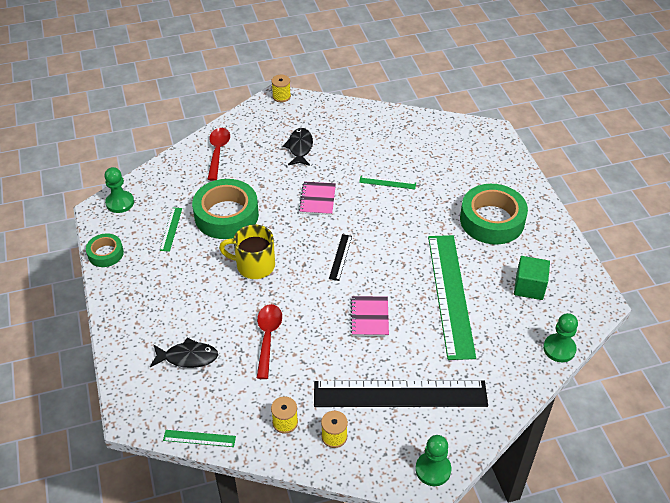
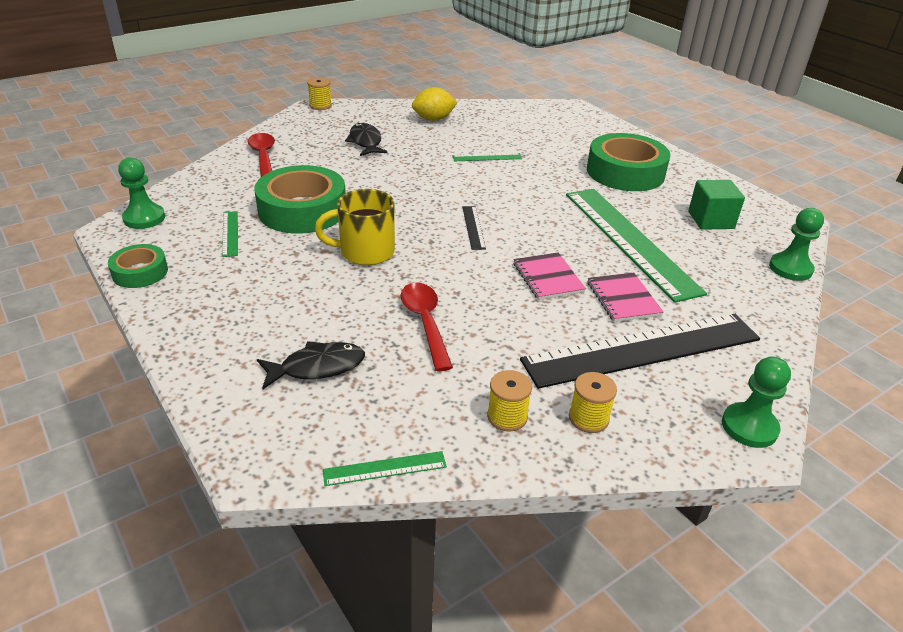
camera: 20 degrees left, 10 degrees down
pink notebook [299,182,336,215] -> pink notebook moved to [588,273,664,322]
none -> yellow lemon [412,87,458,121]

